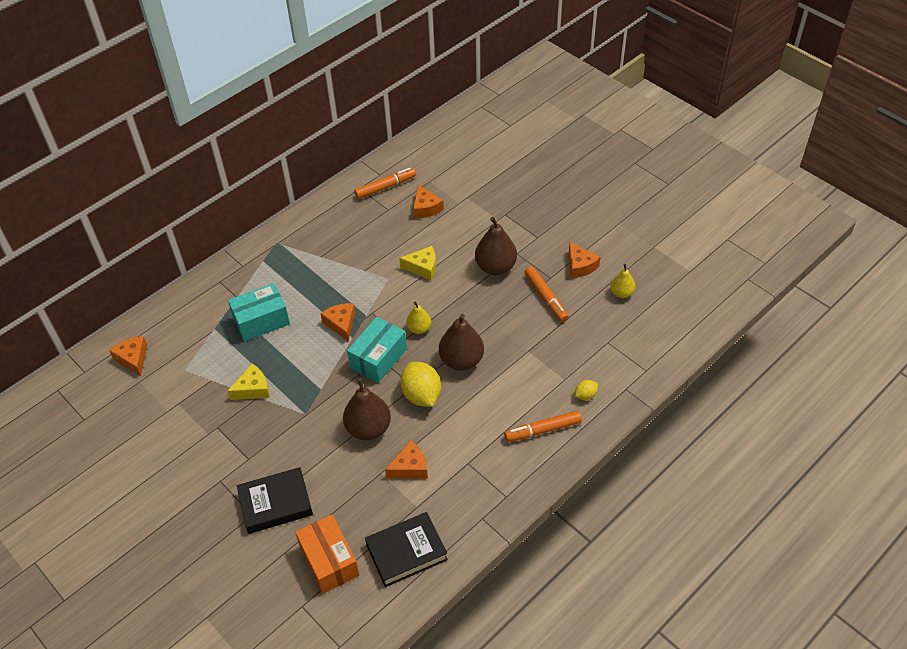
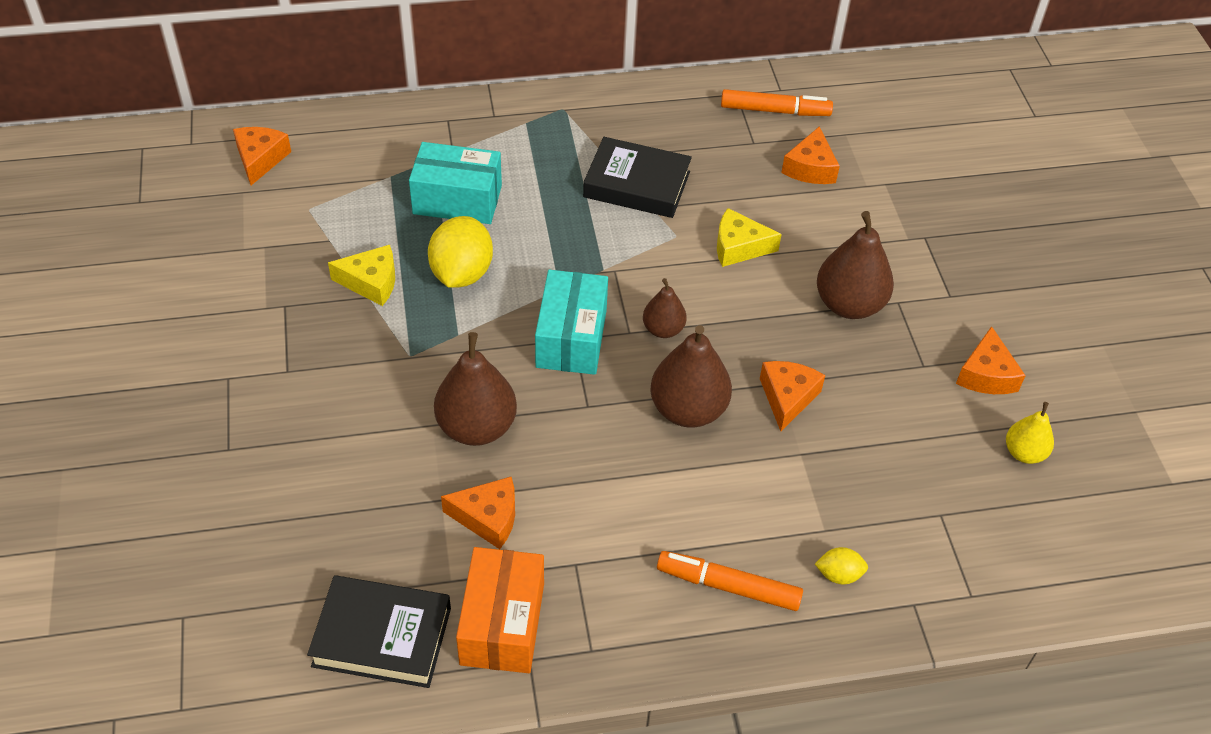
camera: 30 degrees right, 0 degrees up
black book [237,467,313,534] -> black book moved to [583,137,692,218]
orange box [295,515,360,594] -> orange box moved to [456,547,544,673]
orange cheese [320,303,355,341] -> orange cheese moved to [760,361,825,431]
turquoise box [347,317,407,383] -> turquoise box turned 60 degrees counterclockwise [535,270,608,375]
yellow cheese [399,246,436,280] -> yellow cheese turned 150 degrees clockwise [717,208,782,267]
yellow lemon [400,362,441,407] -> yellow lemon moved to [428,216,493,288]
yellow pear [406,302,431,334] -> brown pear [643,278,687,338]
orange marker [524,267,569,322] -> none

